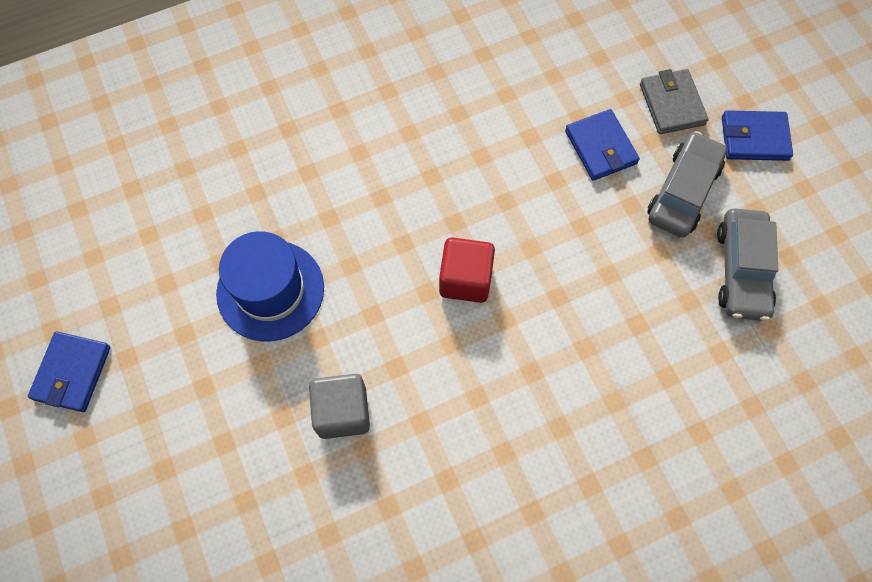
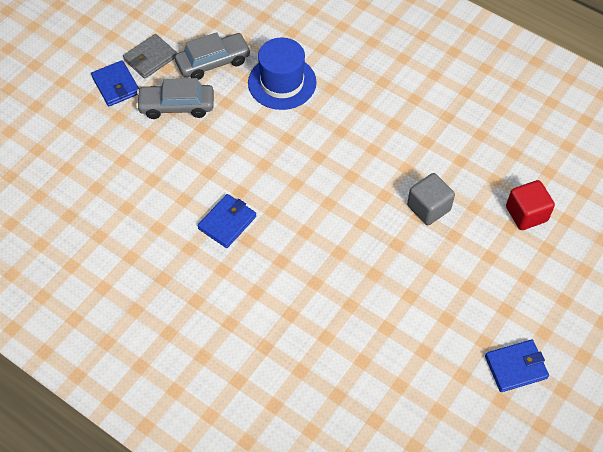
camera: 120 degrees left, 10 degrees down
blue hat [216,231,324,342] -> blue hat moved to [248,37,317,110]
red cube [439,237,495,303] -> red cube moved to [506,180,555,230]
blue wallet [565,109,640,181] -> blue wallet moved to [198,194,256,248]
grey wallet [640,69,709,134] -> grey wallet moved to [123,34,177,79]

